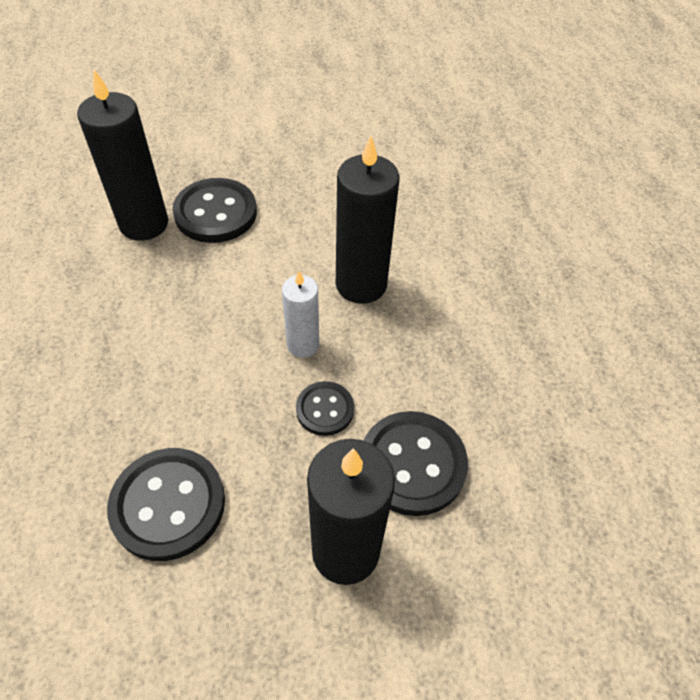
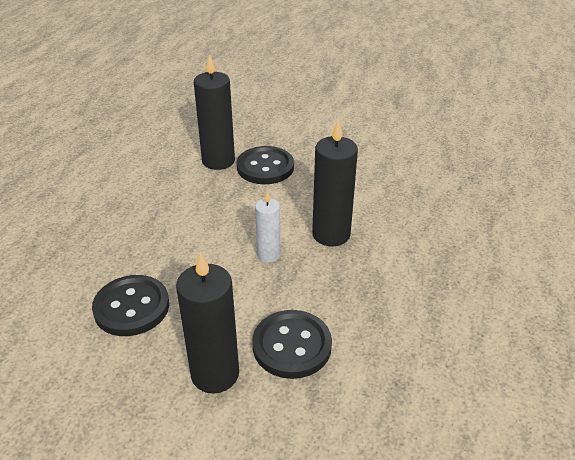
camera: 30 degrees right, 15 degrees down
black button [296,381,354,436] -> none

